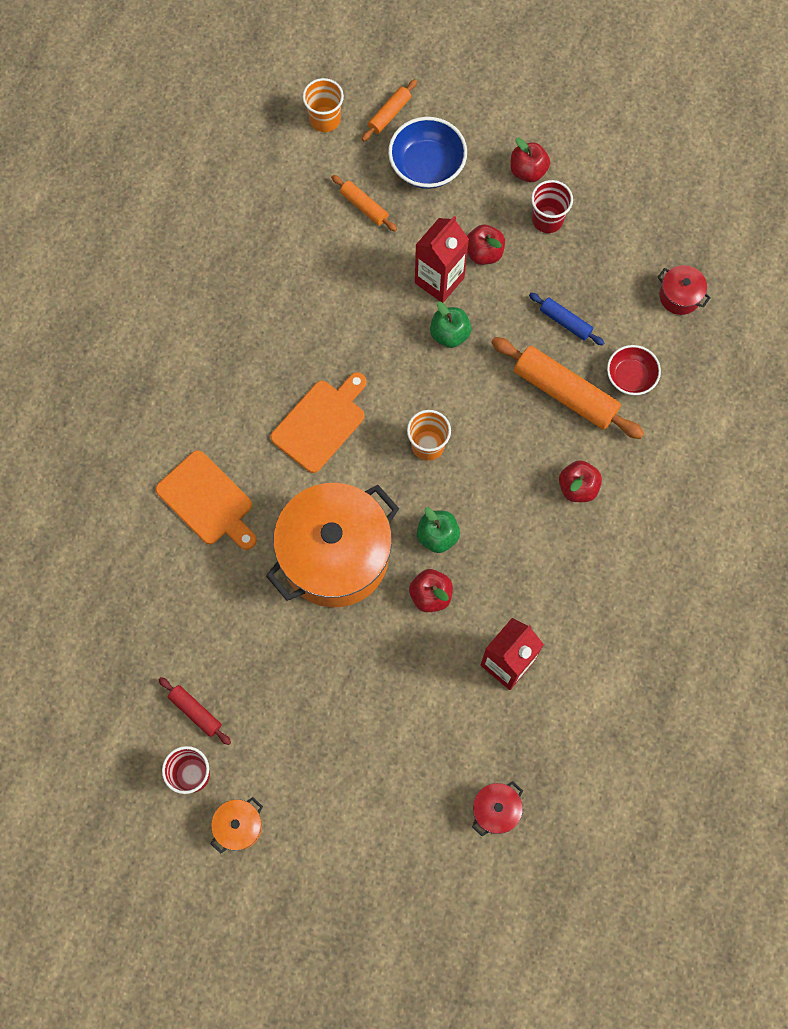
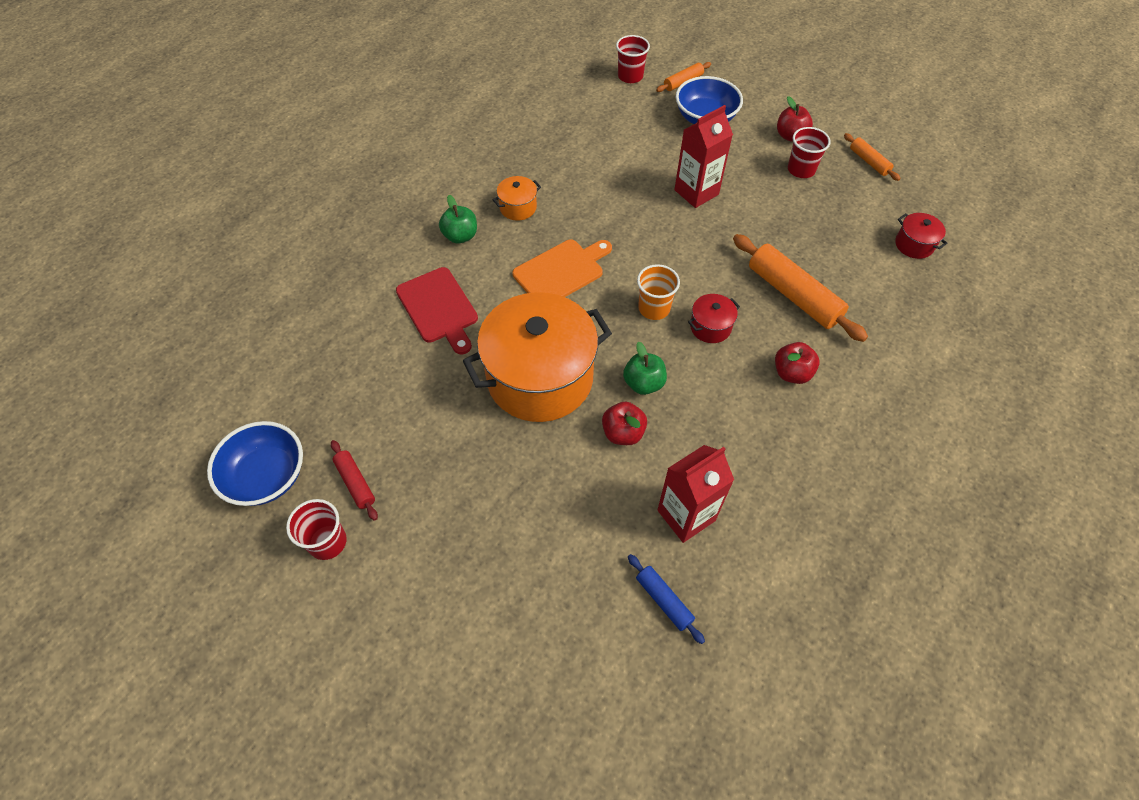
camera: 15 degrees right, 15 degrees down
orange cutting board [155,450,257,550] -> red cutting board [396,267,478,354]
orange pot [211,797,263,854] -> orange pot moved to [493,176,541,221]
orange cup [303,78,344,132] -> red cup [616,35,650,83]
orange rolling pin [331,175,397,232] -> orange rolling pin moved to [844,133,901,181]
green apple [430,302,472,348] -> green apple moved to [439,195,477,244]
red apple [467,224,505,265] -> none
red pot [472,781,523,836] -> red pot moved to [688,294,740,343]
blue rolling pin [529,293,604,346] -> blue rolling pin moved to [628,554,705,644]
red bowl [607,345,661,395] -> none
none -> blue bowl [207,421,303,506]

